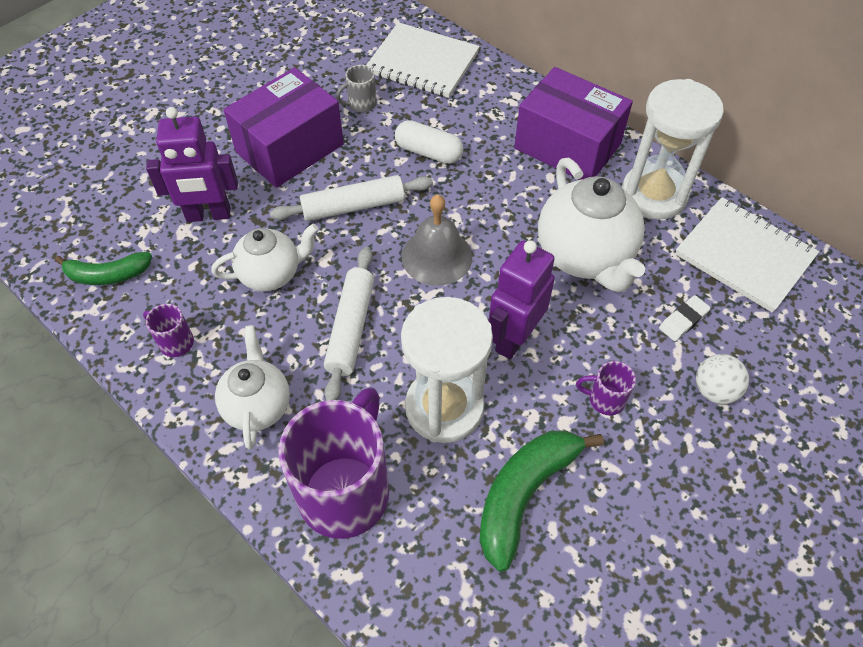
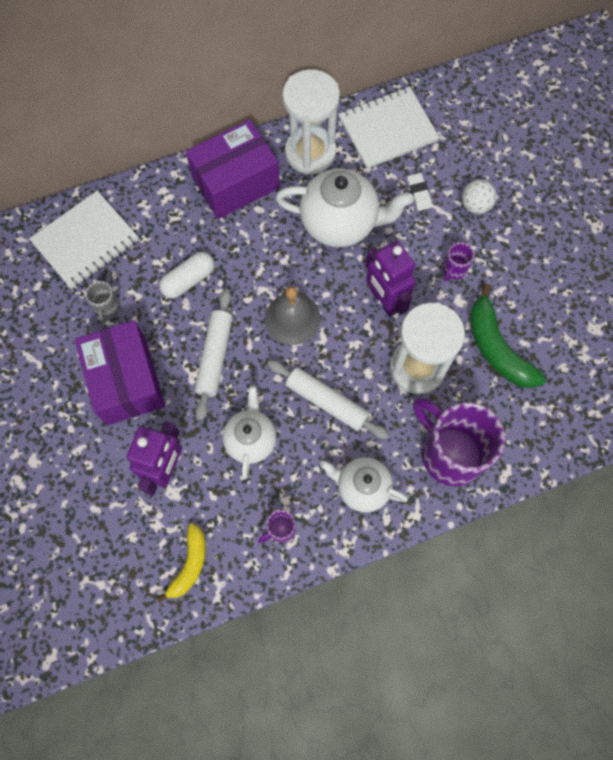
camera: 65 degrees left, 15 degrees up
green banana [55,252,152,285] -> yellow banana [157,523,206,603]

